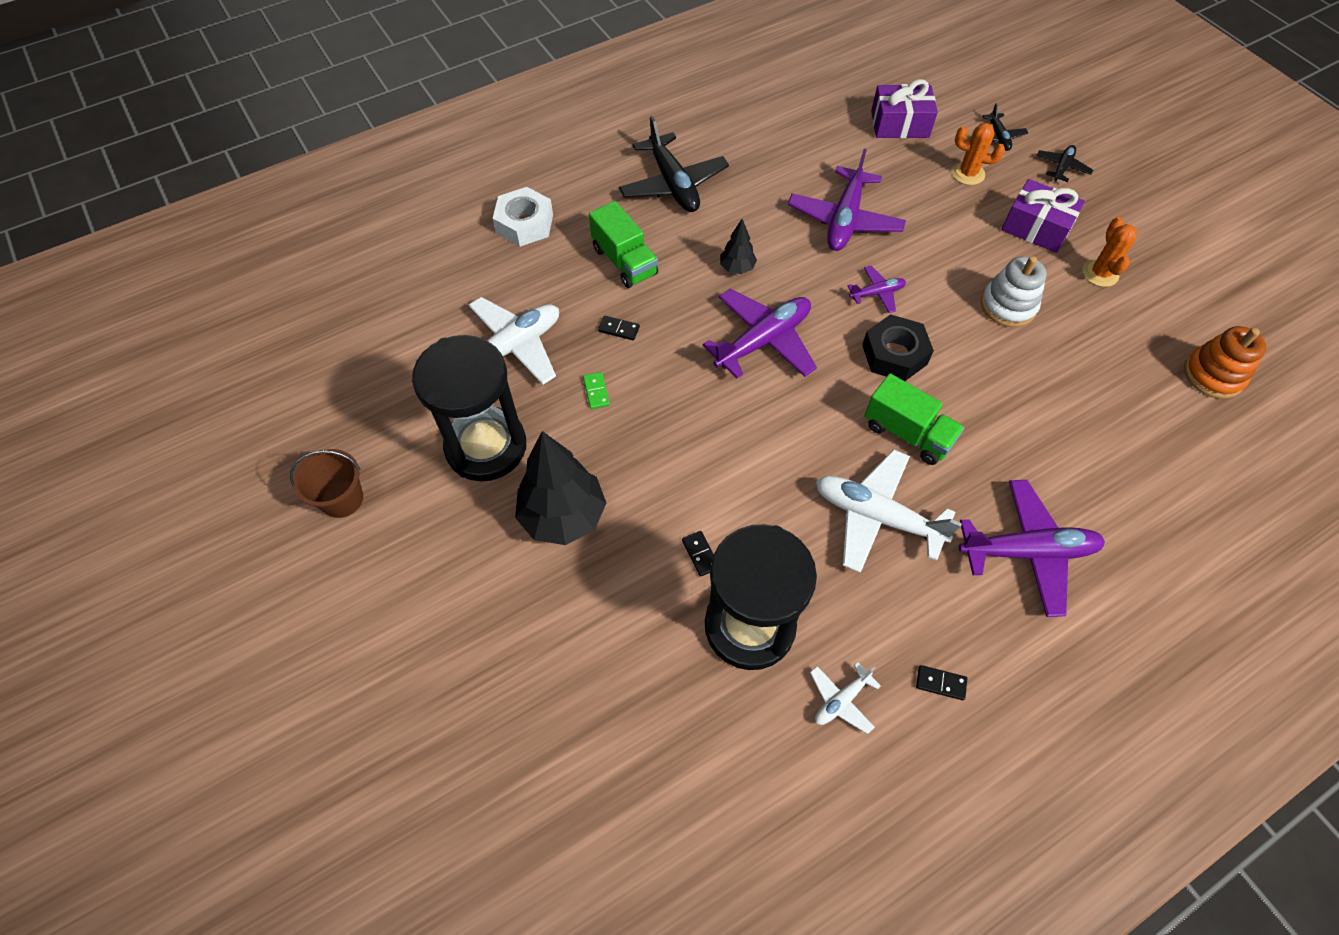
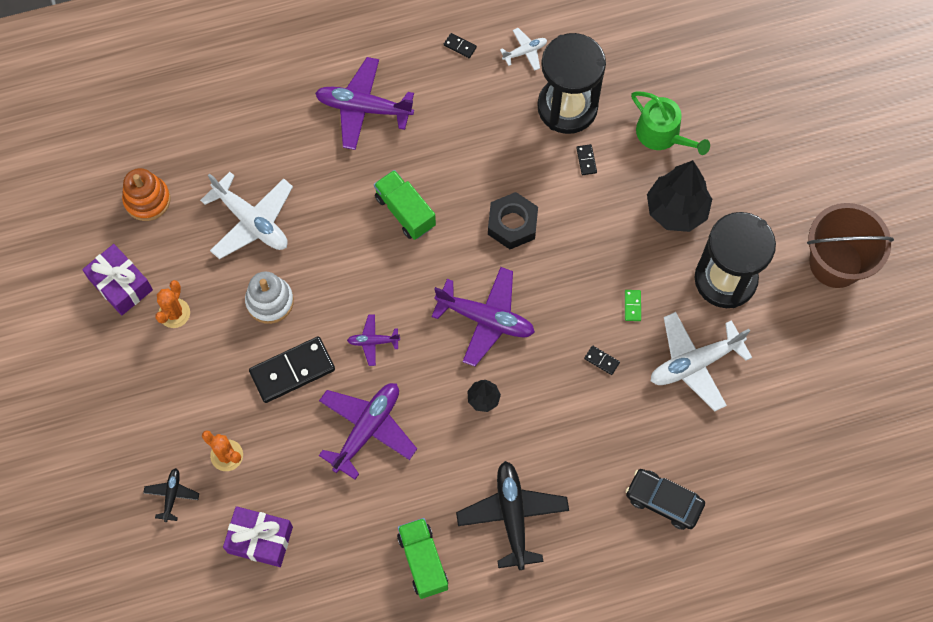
camera: 165 degrees left, 10 degrees up
brown bucket [290,449,363,518] -> brown bucket [807,203,894,288], size x1.72
white nut [493,187,553,247] -> black car [626,469,705,530]
green truck [589,201,658,288] -> green truck moved to [397,518,448,599]
purple plane [703,289,817,378] -> purple plane turned 135 degrees counterclockwise [432,267,535,367]
white plane [816,449,962,573] -> white plane moved to [200,172,293,259]
black nut [862,314,934,381] -> black nut moved to [488,192,538,249]
purple gift [1001,179,1085,253] -> purple gift moved to [82,244,153,316]
black plane [1037,145,1093,182] -> none
none -> black domino [249,336,335,403]
none -> green watering can [631,91,710,155]

